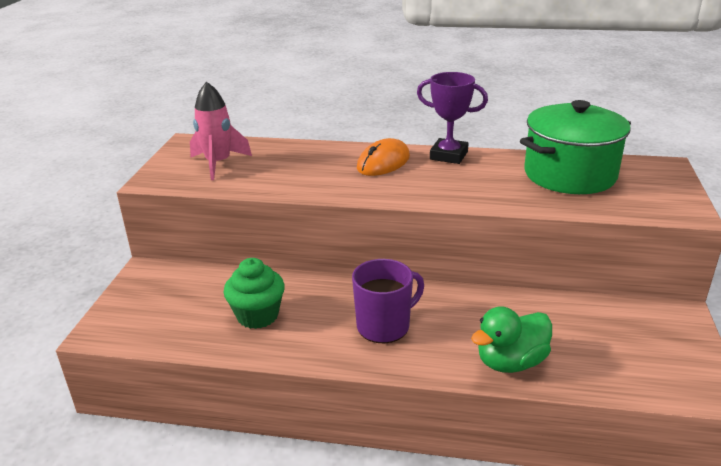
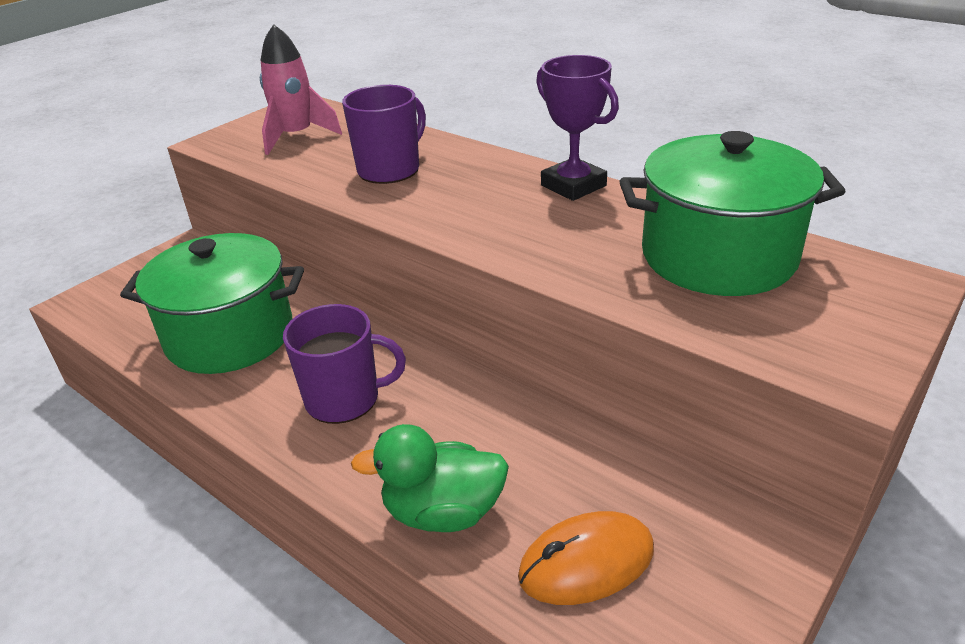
camera: 30 degrees right, 5 degrees up
green cupcake [224,258,285,329] -> green pot [120,233,304,374]
orange mouse [357,138,410,176] -> orange mouse moved to [518,511,654,605]
none -> purple mug [342,85,426,184]

